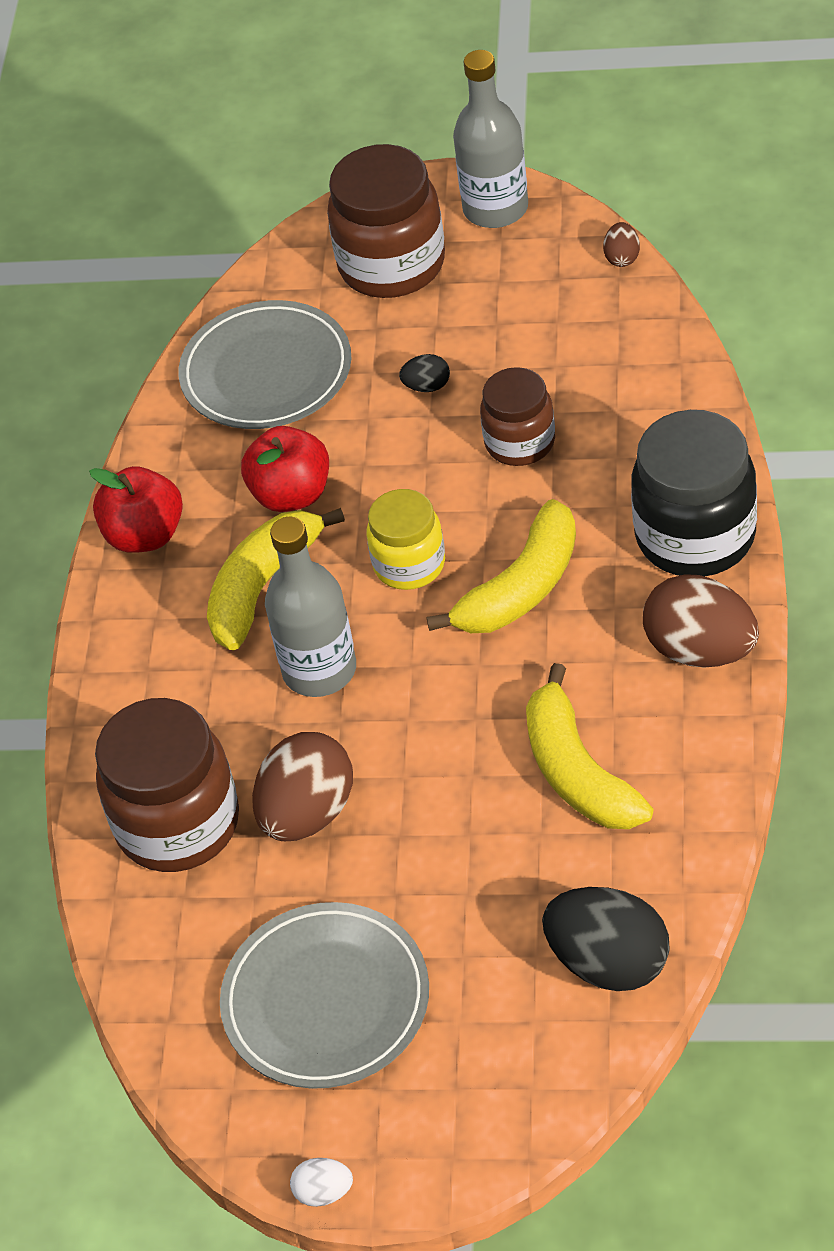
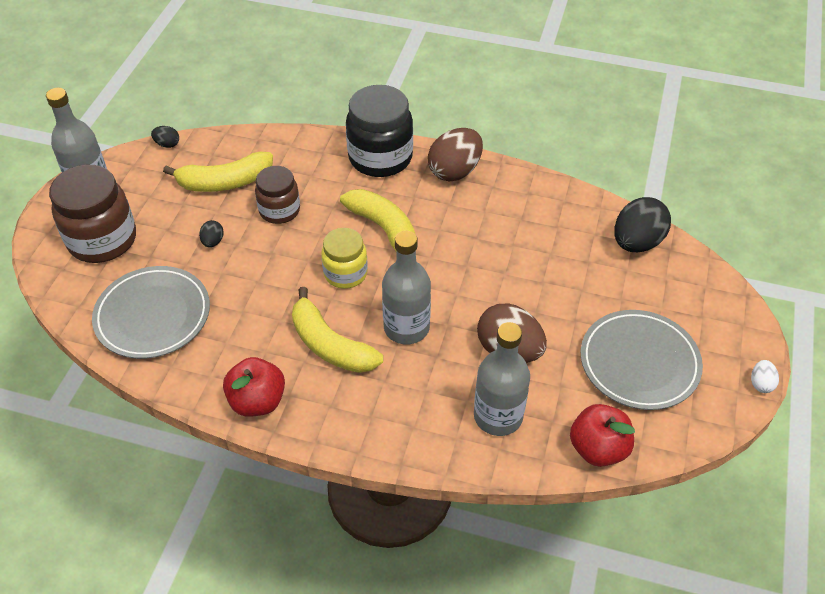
camera: 85 degrees left, 0 degrees up
brown jar [95,698,239,872] -> grey bottle [474,322,530,436]
red apple [241,426,329,512] -> red apple moved to [570,404,635,467]
yellow banana [526,663,653,829] -> yellow banana moved to [163,152,273,192]
brown egg [603,222,640,267] -> black egg [151,126,179,148]

